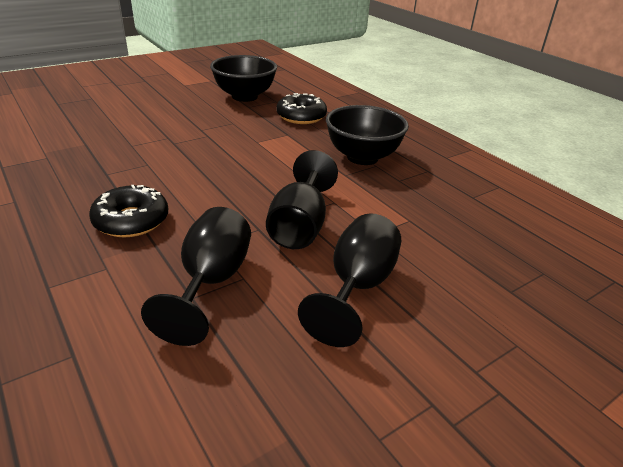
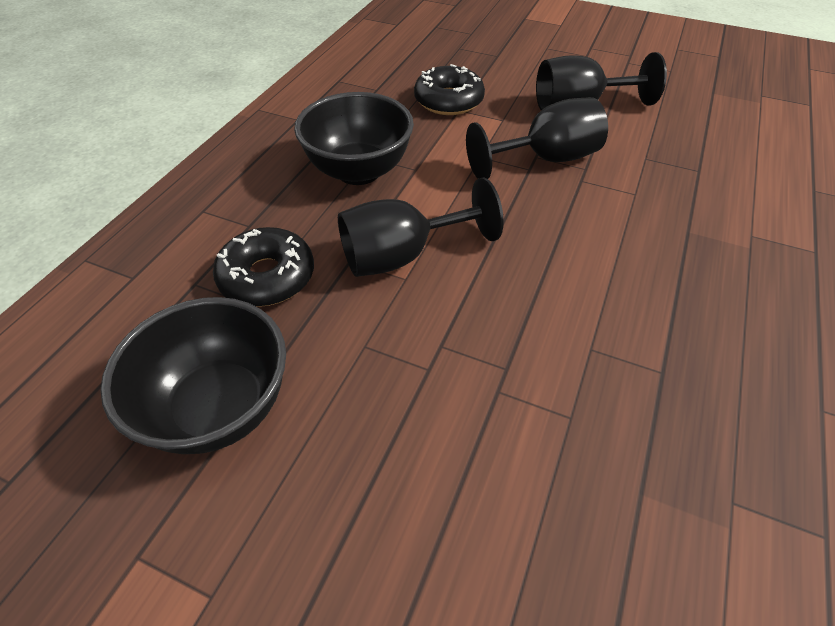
camera: 120 degrees left, 15 degrees up
black donut [89,185,168,237] -> black donut moved to [414,64,485,115]
black goblet [141,207,251,346] -> black goblet moved to [338,177,504,277]

